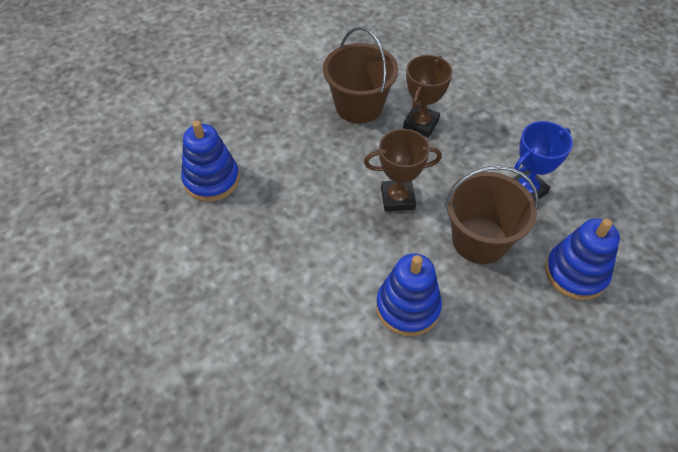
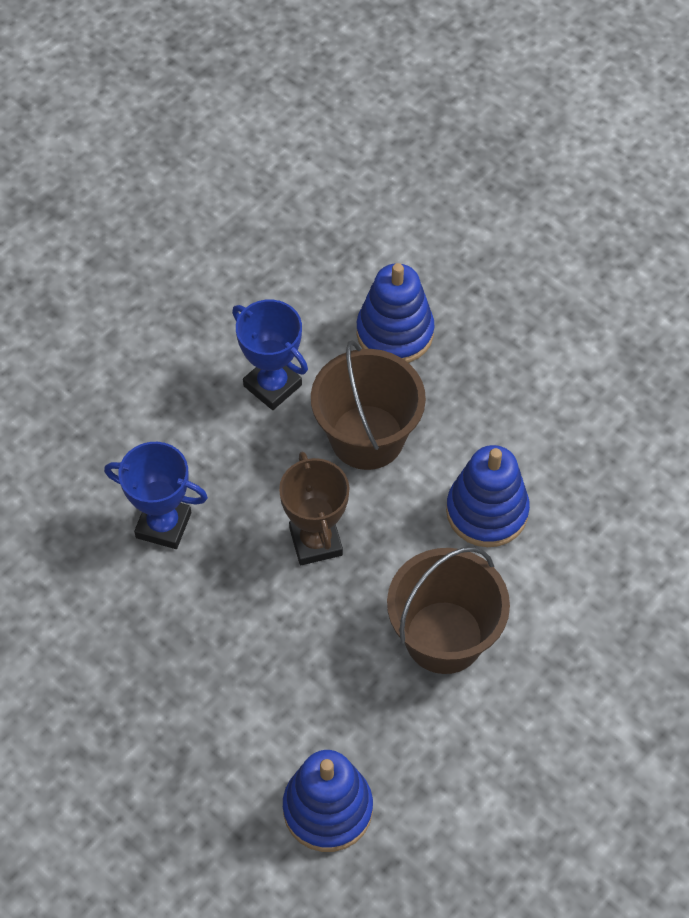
camera: 100 degrees left, 5 degrees up
brown bucket [323,27,398,123] -> brown bucket moved to [387,547,510,674]
brown trophy [403,55,453,138] -> blue trophy [104,442,208,549]

